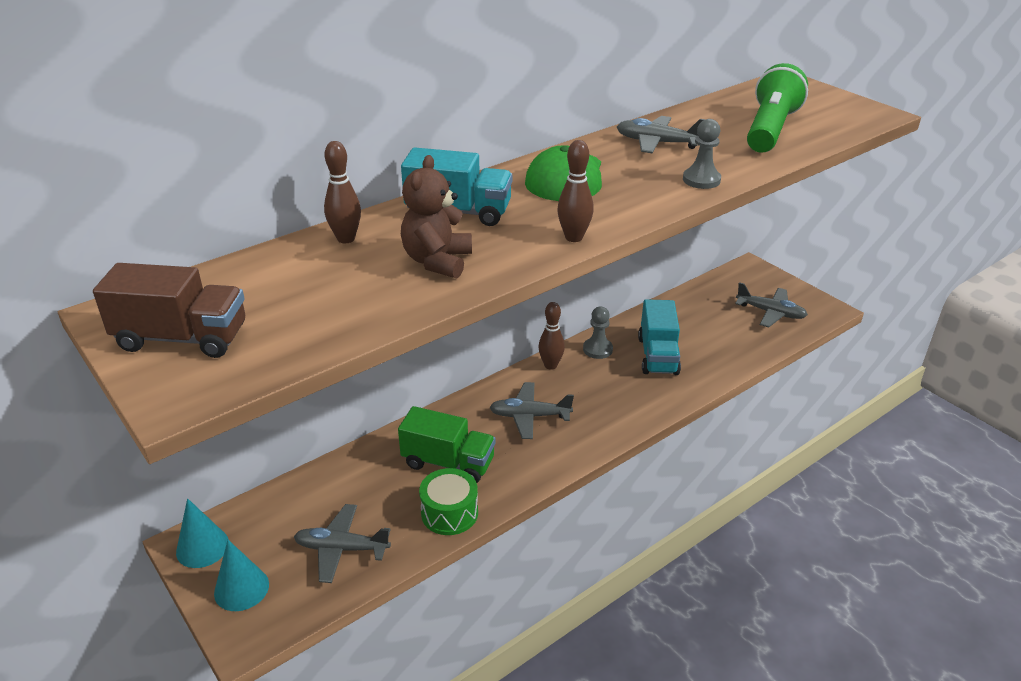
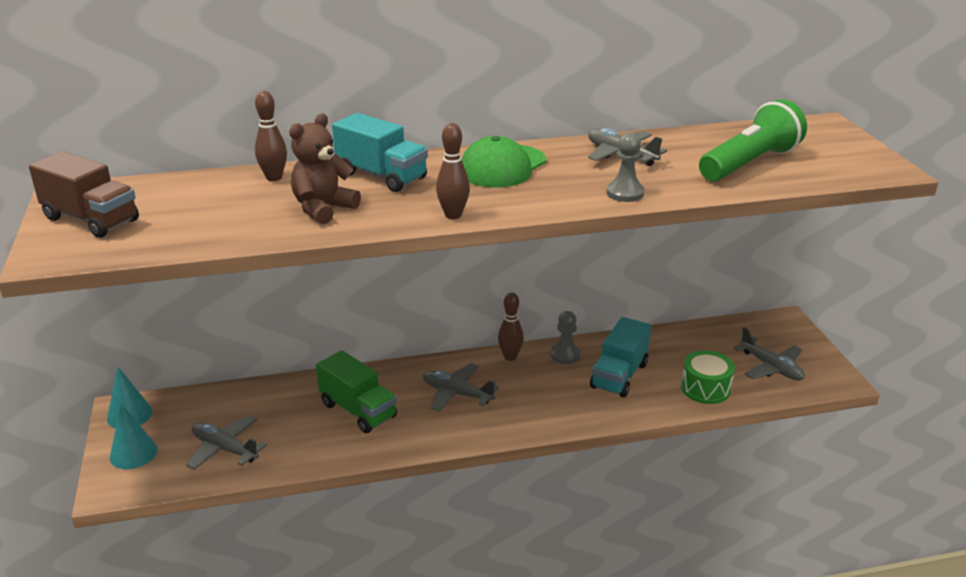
camera: 25 degrees right, 5 degrees down
green drum [419,468,478,535] -> green drum moved to [681,350,735,404]

